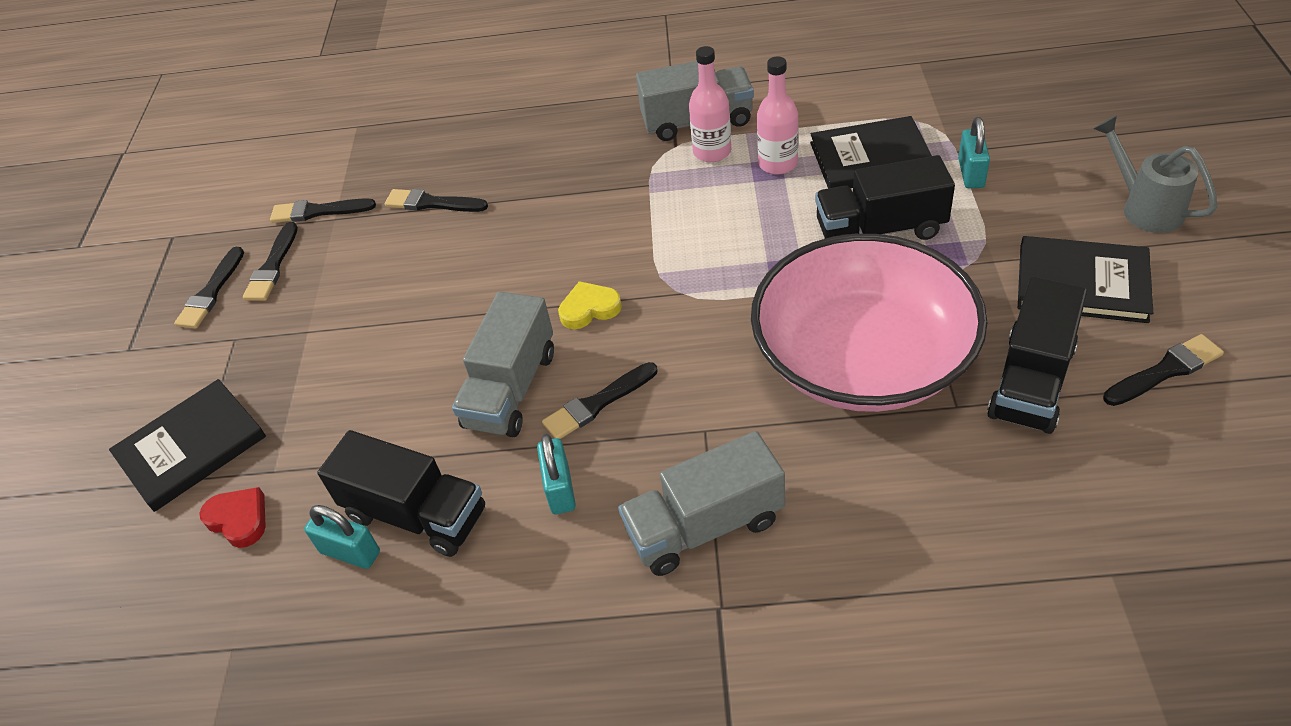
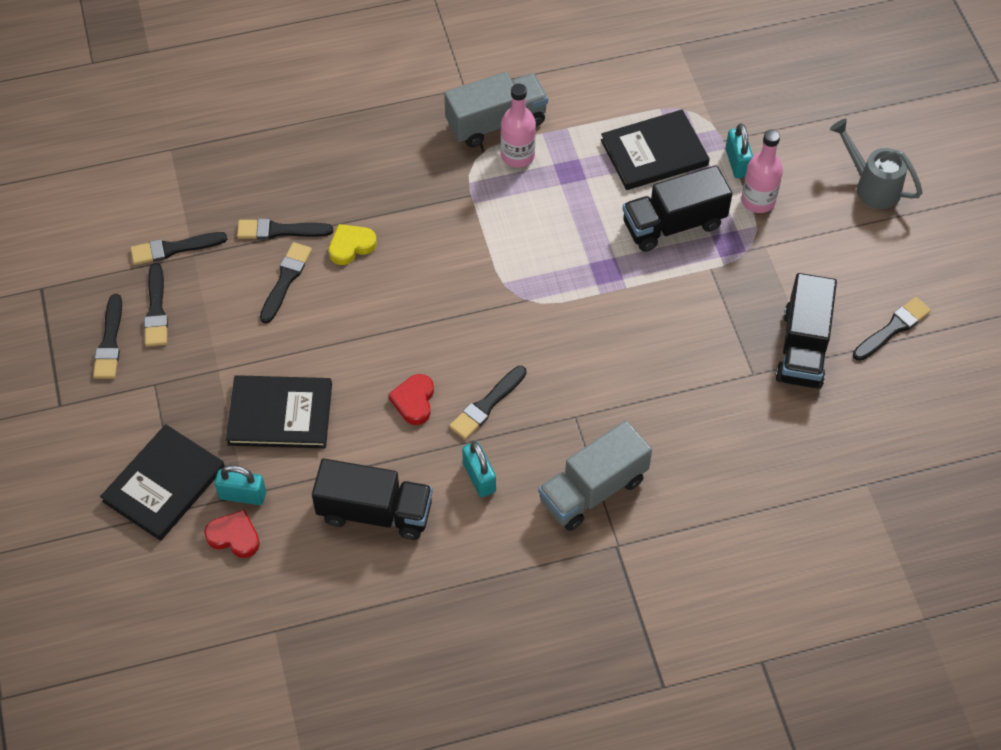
camera: 20 degrees left, 10 degrees up
turquoise padlock [304,505,380,569] -> turquoise padlock moved to [215,465,266,505]
grey truck [452,292,554,437] -> red heart [388,374,434,425]
yellow heart [558,281,622,329] -> yellow heart moved to [329,224,377,265]
pink bowl [751,234,988,412] -> none
pink bottle [757,56,799,174] -> pink bottle moved to [741,130,783,213]
black book [1018,236,1153,323] -> black book moved to [226,375,332,448]
none -> black brush [260,242,312,324]

